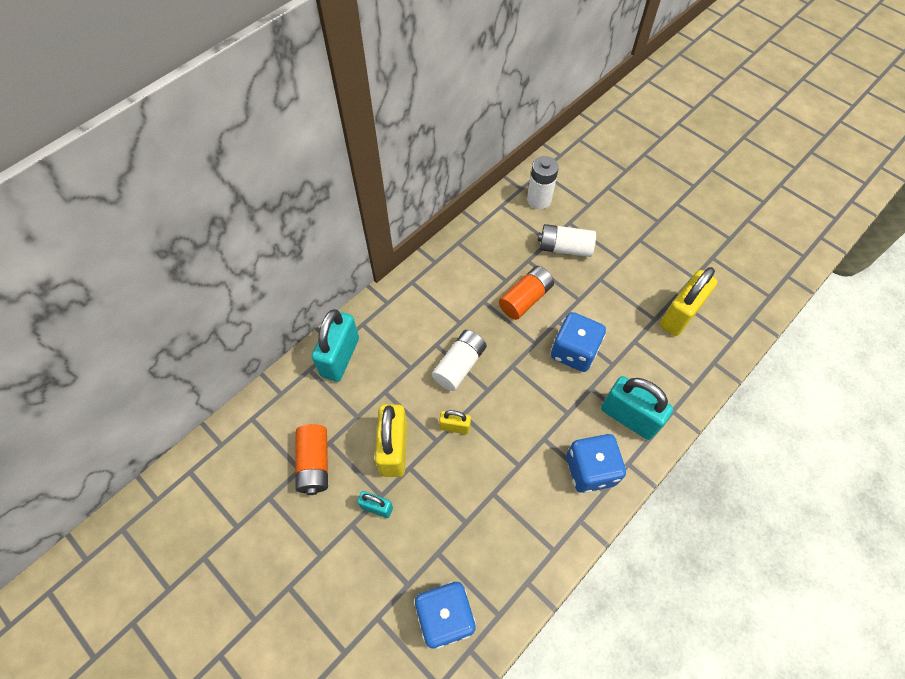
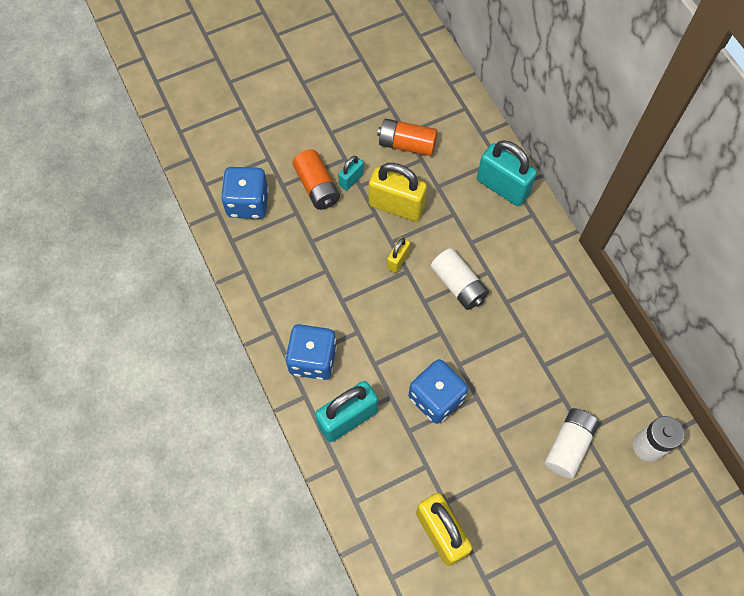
camera: 110 degrees right, 5 degrees up
orange battery [499,266,554,320] -> orange battery moved to [293,149,340,210]

